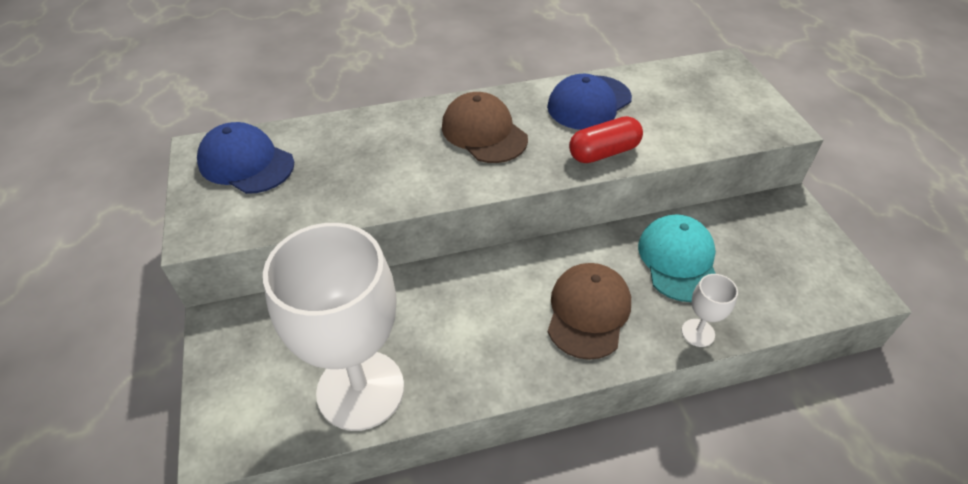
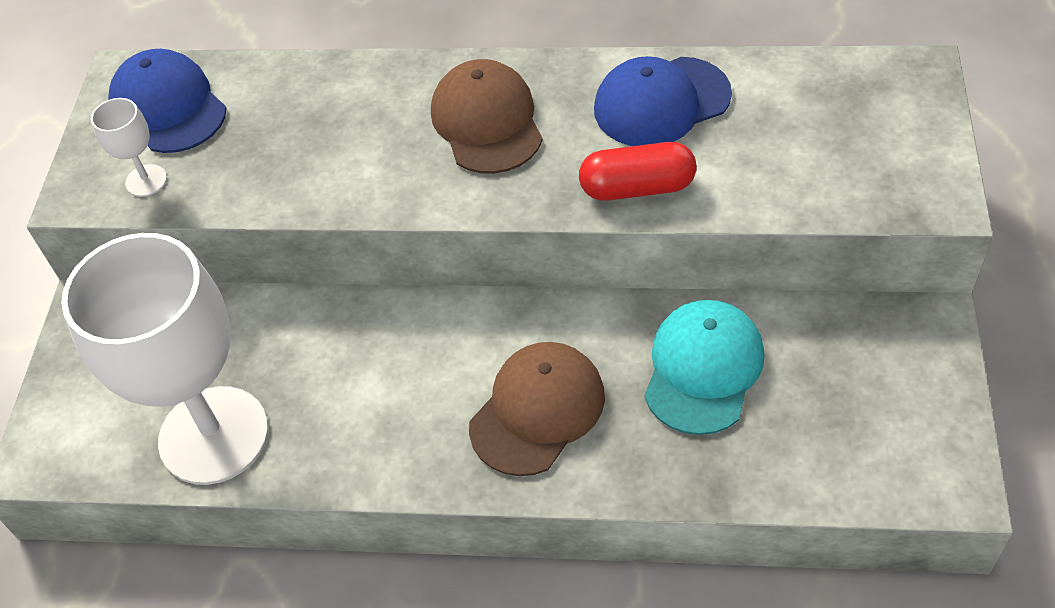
camera: 25 degrees right, 5 degrees up
white goblet [682,274,738,347] -> white goblet moved to [91,98,167,197]

